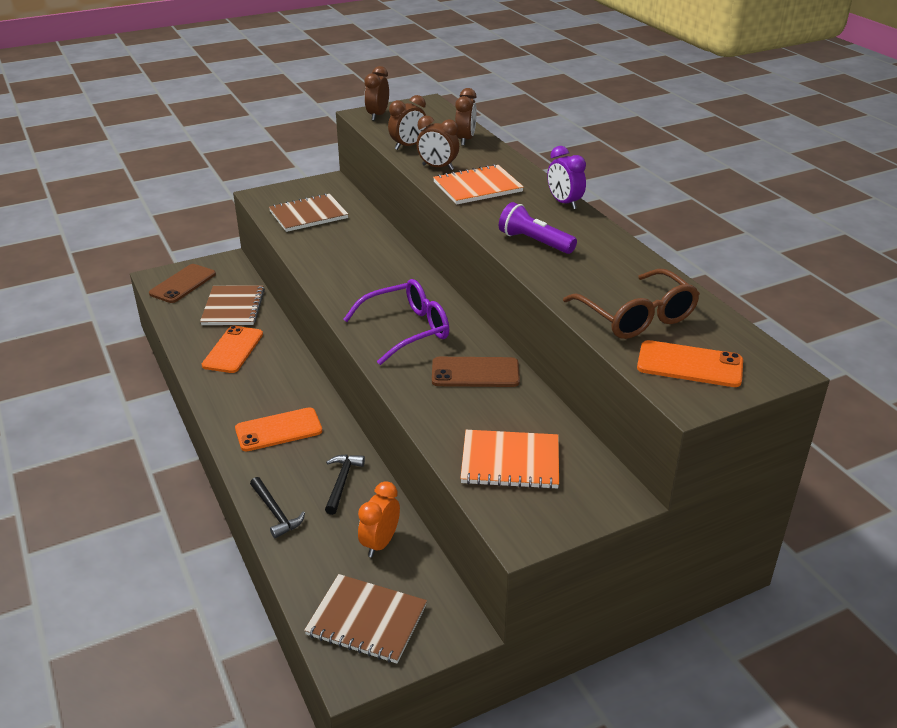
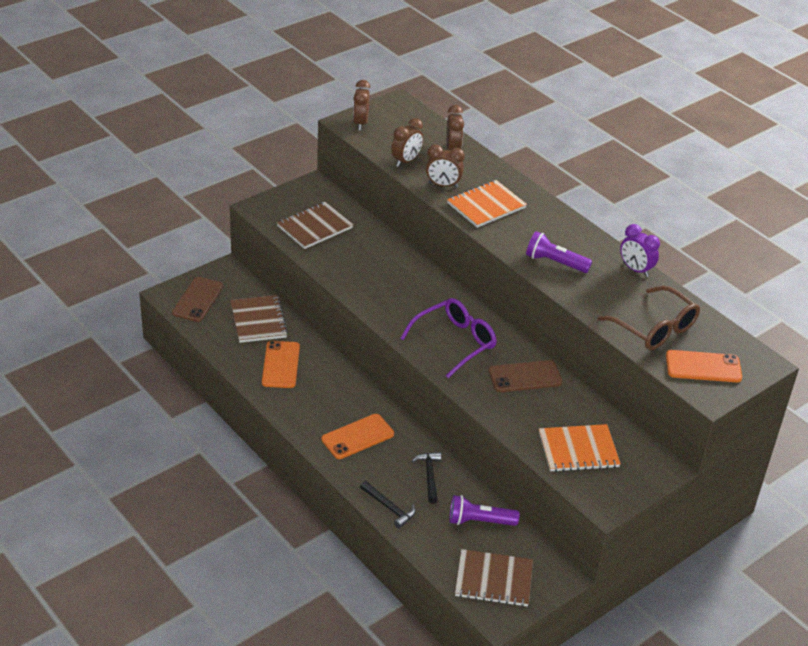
camera: 15 degrees left, 5 degrees up
orange clock [358,481,400,557] -> purple flashlight [450,495,520,526]
purple clock [547,146,586,209] -> purple clock moved to [620,224,660,277]

